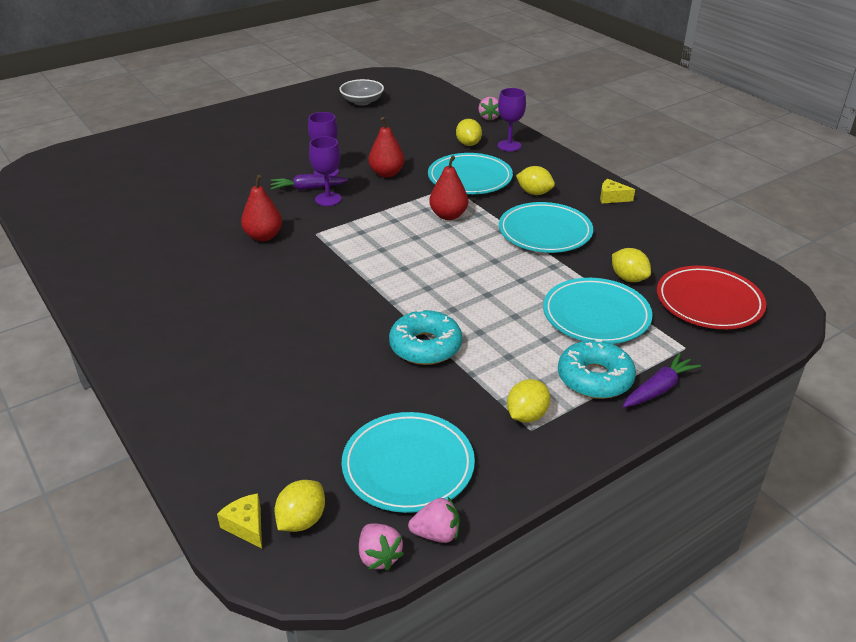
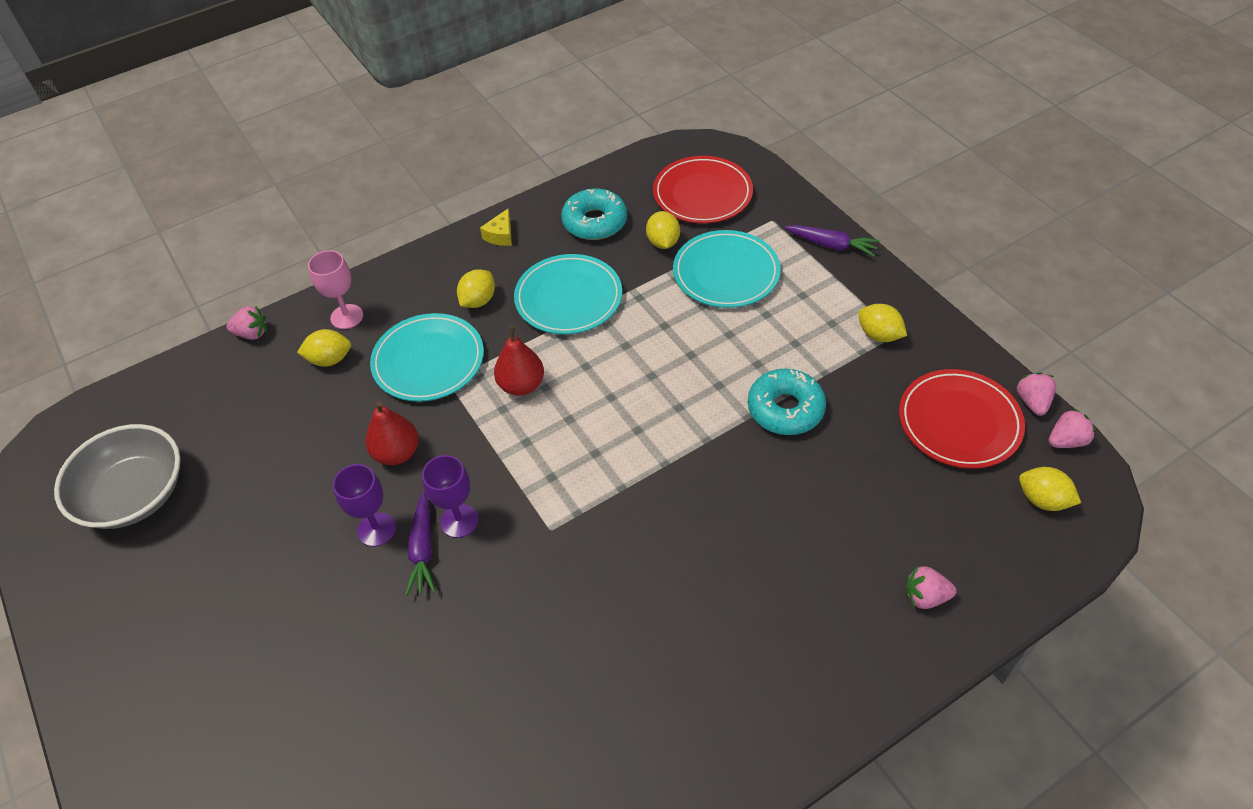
camera: 85 degrees left, 15 degrees up
yellow cheese [217,493,262,549] -> none
red pear [241,175,282,241] -> none
grey bowl [339,79,384,106] -> grey bowl [54,424,180,529], size x1.58
turquoise plate [342,412,475,513] -> red plate [899,369,1025,469]
purple goblet [498,88,526,151] -> pink goblet [308,250,363,329]
turquoise donut [558,340,636,399] -> turquoise donut moved to [561,188,627,240]
yellow lemon [612,248,651,282] -> yellow lemon turned 60 degrees counterclockwise [646,211,680,249]
purple carrot [623,353,701,408] -> purple carrot turned 150 degrees clockwise [785,225,879,257]
none -> pink strawberry [906,566,957,609]

